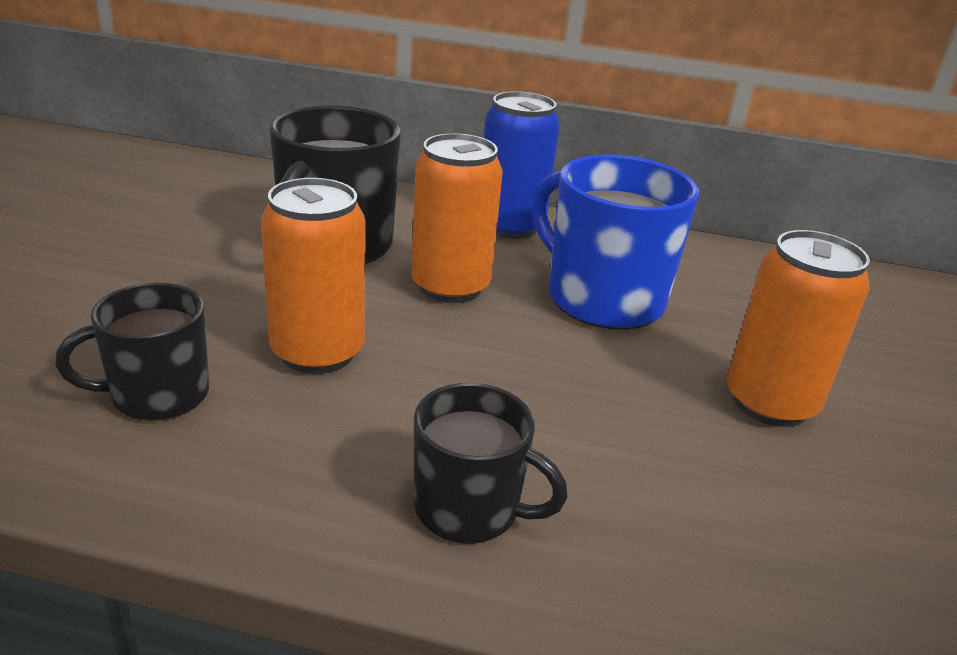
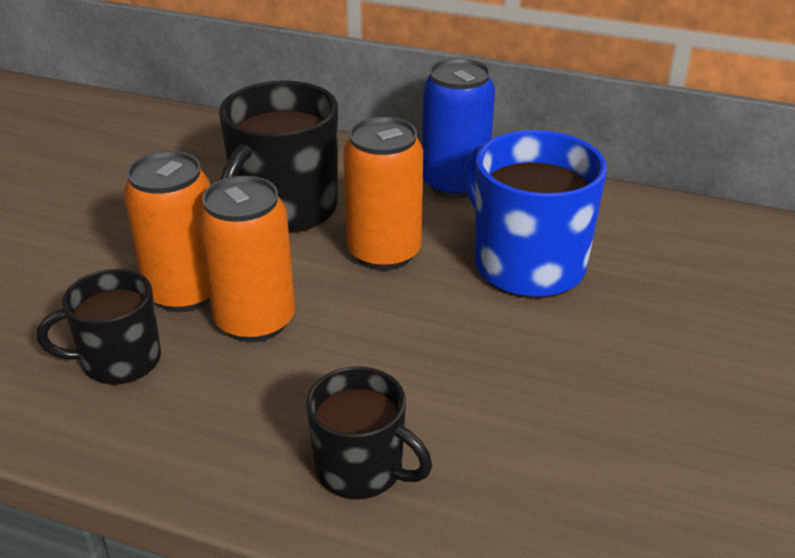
camera: 10 degrees right, 5 degrees up
orange can [727,230,870,427] -> orange can moved to [124,151,210,312]

